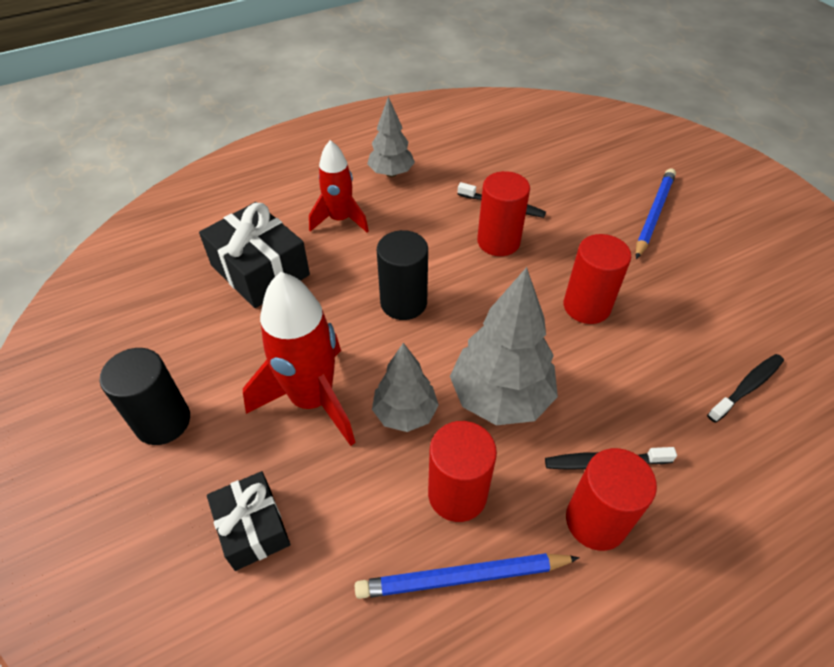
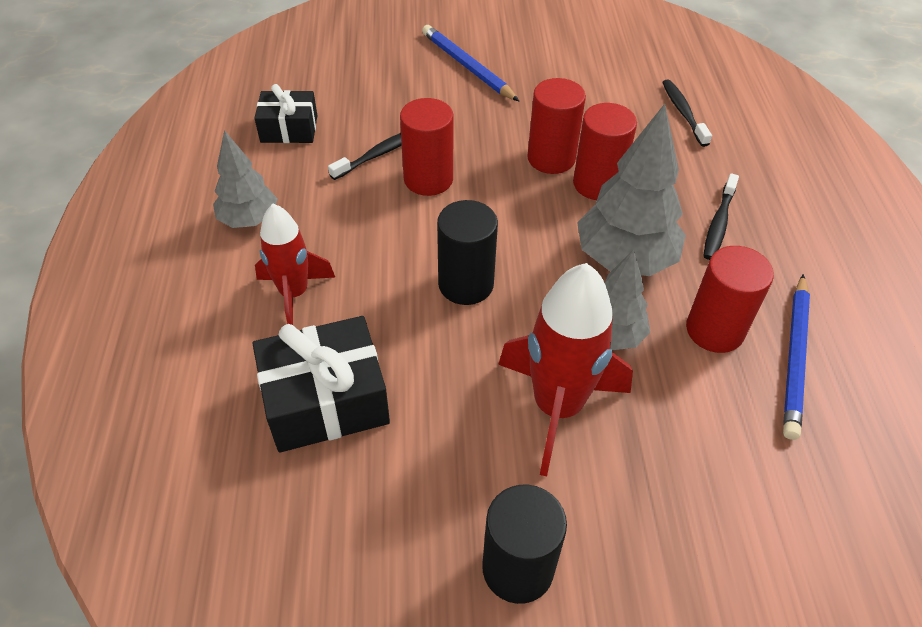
camera: 65 degrees left, 0 degrees up
black gift [207,471,290,571] -> black gift moved to [254,84,317,143]
red cylinder [566,448,657,551] -> red cylinder moved to [573,103,637,200]

